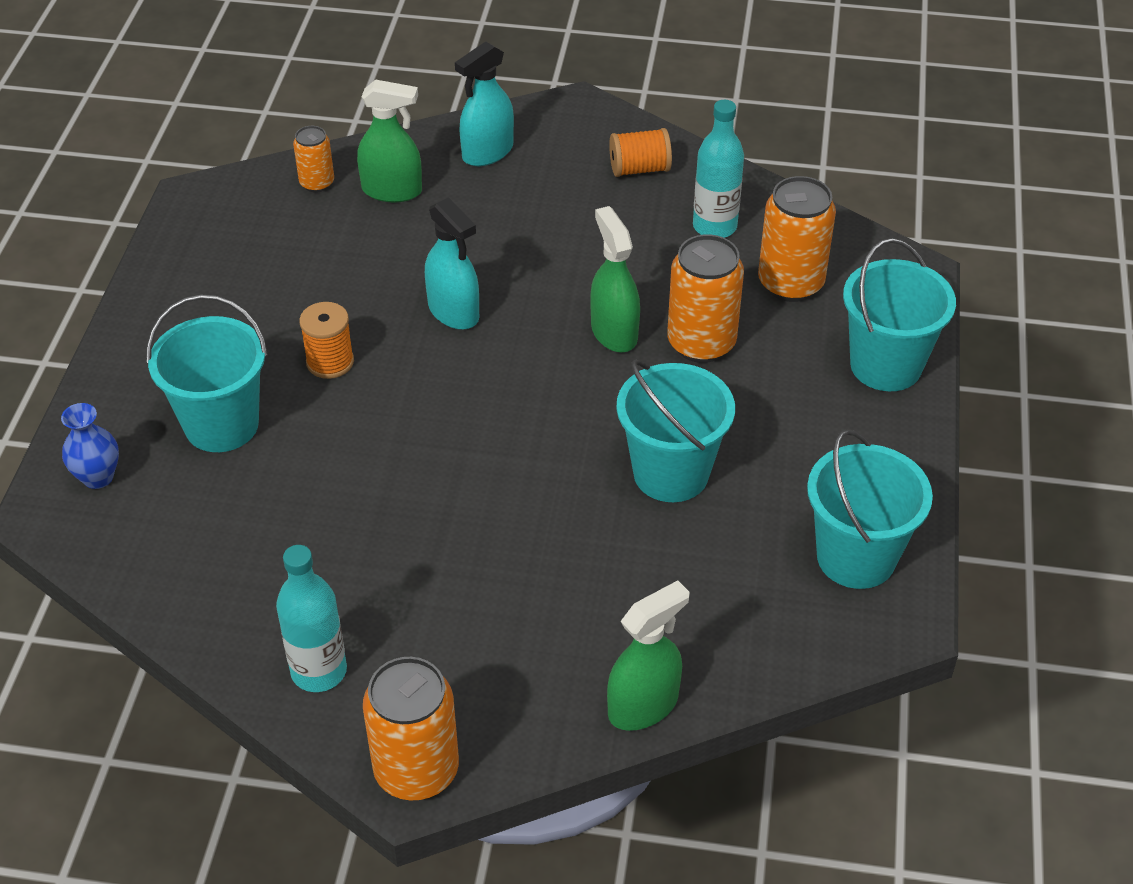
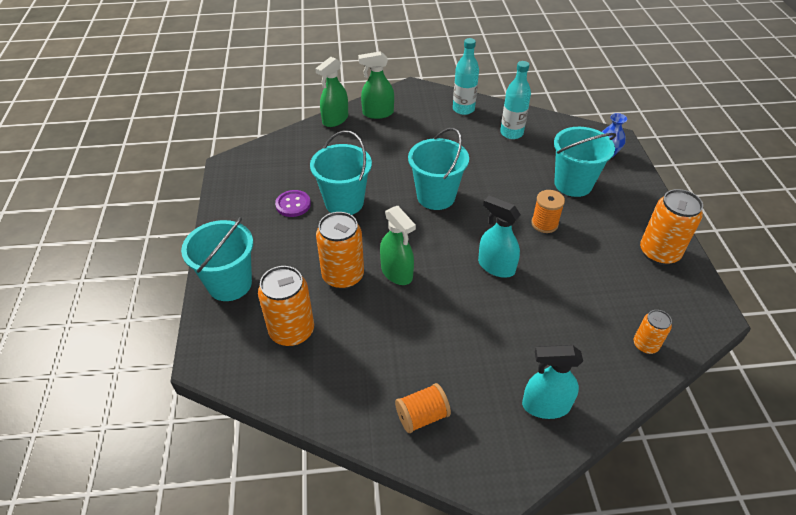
camera: 165 degrees right, 0 degrees up
green spray bottle [357,79,422,203] -> green spray bottle moved to [358,51,394,119]
orange can [363,657,459,800] -> orange can moved to [640,189,703,265]
turquoise spray bottle [455,41,514,166] -> turquoise spray bottle turned 120 degrees counterclockwise [522,345,583,419]
turquoise bottle [693,100,744,238] -> turquoise bottle moved to [500,61,531,139]
turquoise bucket [807,429,933,589] -> turquoise bucket moved to [408,128,469,210]
none -> purple button [275,190,311,217]

